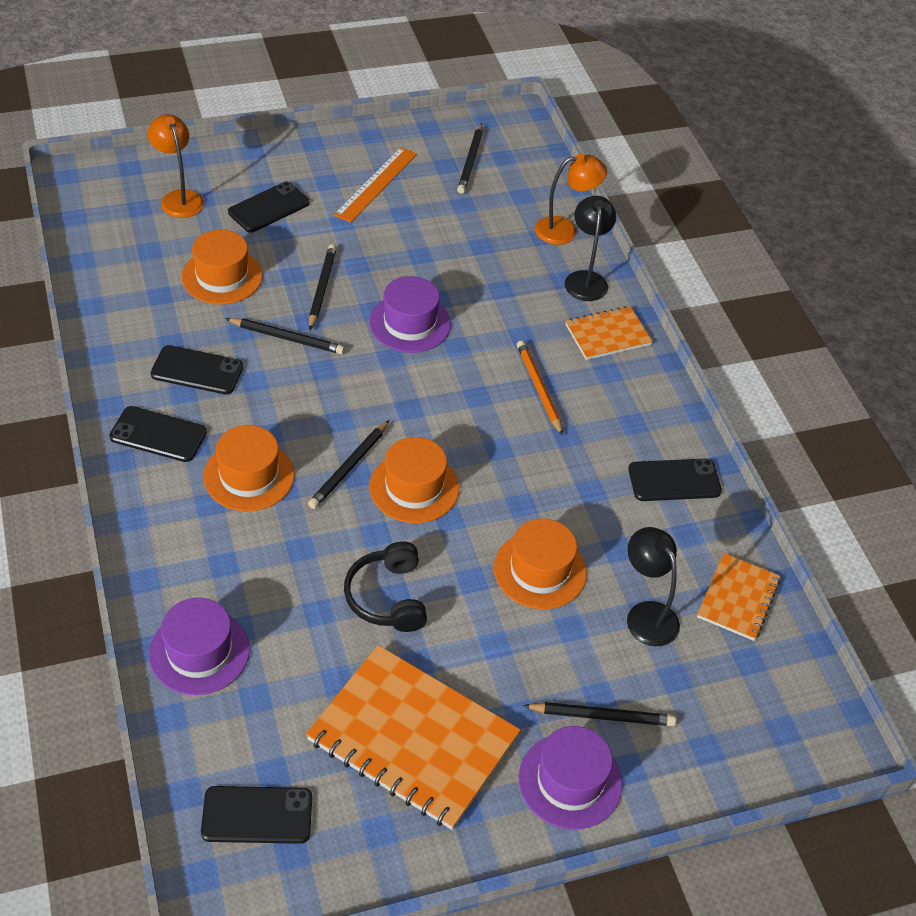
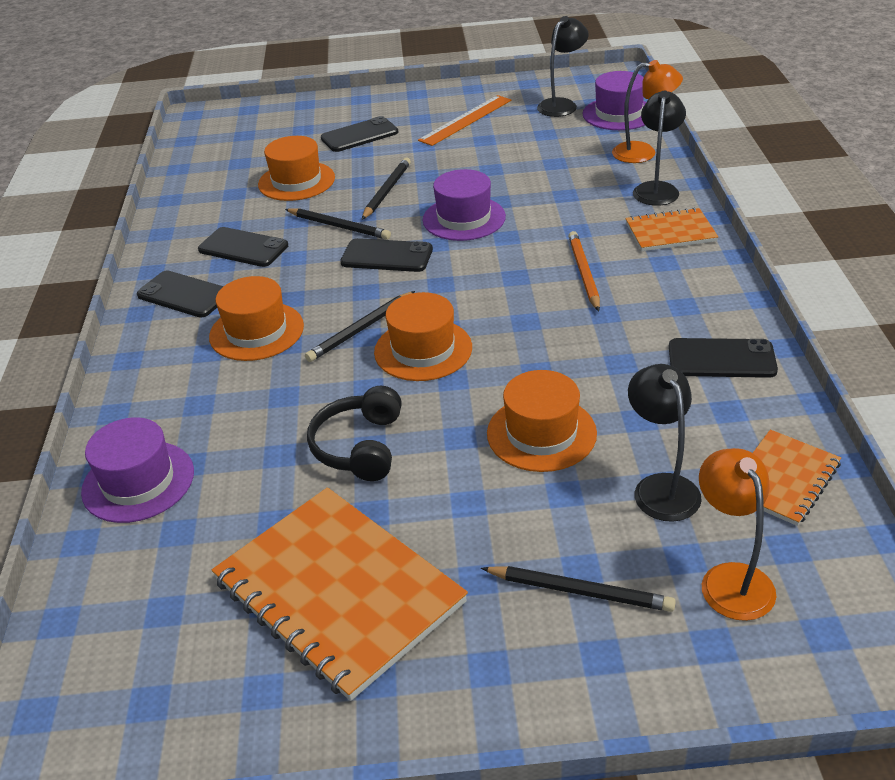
camera: 20 degrees right, 10 degrees down
orange lamp [148,114,204,218] -> orange lamp moved to [699,448,776,621]
black phone [201,786,312,844] -> black phone moved to [340,238,433,272]
black pencil [457,123,483,194] -> black lamp [537,16,589,117]
purple hat [519,726,623,830] -> purple hat moved to [582,71,646,130]

